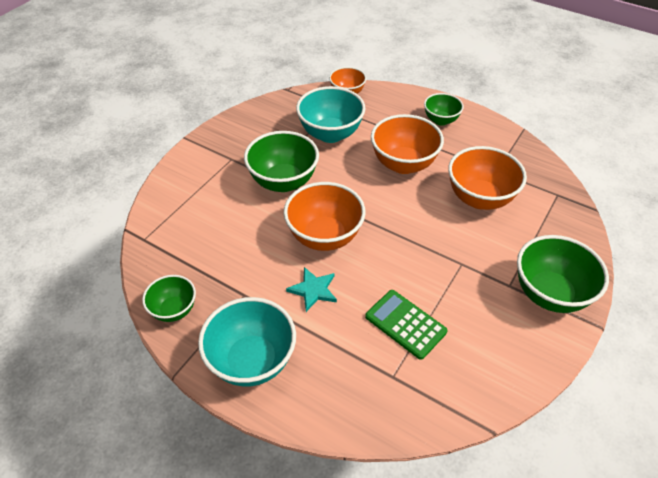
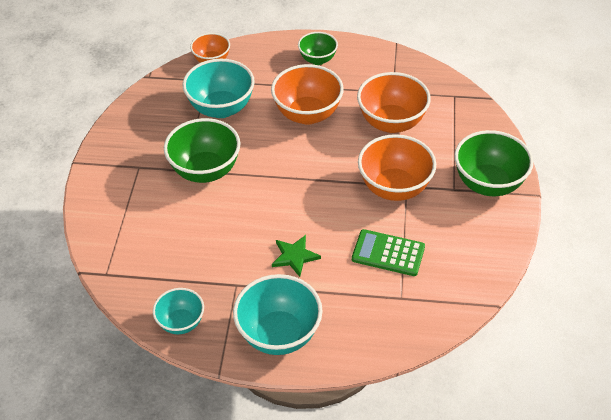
camera: 25 degrees left, 0 degrees up
green bowl [142,275,196,322] -> turquoise bowl [153,288,204,334]
orange bowl [284,182,366,251] -> orange bowl moved to [358,134,436,201]
turquoise star [286,267,337,312] -> green star [272,235,321,277]

